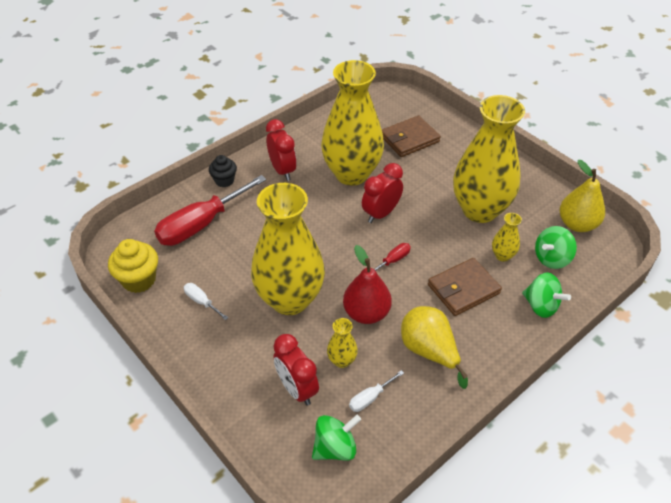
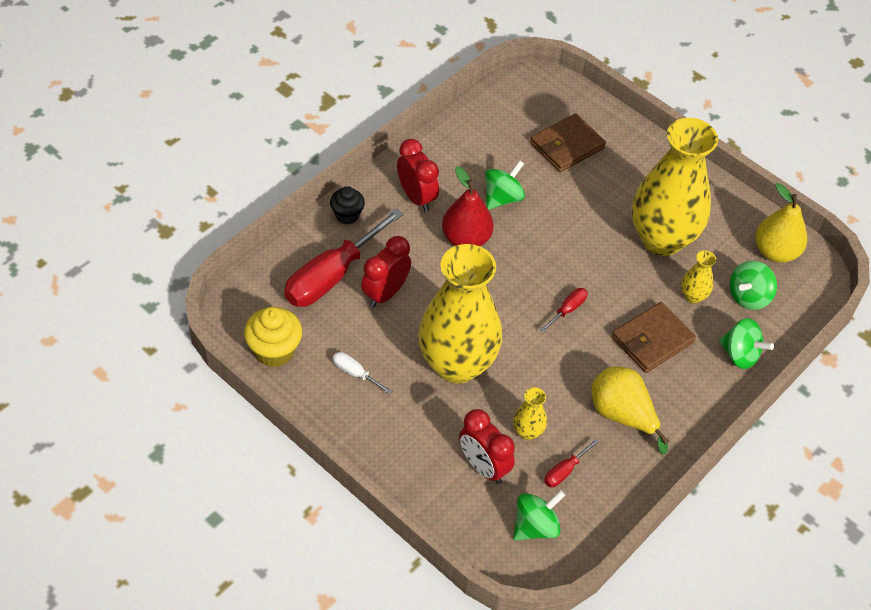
camera: 10 degrees left, 5 degrees up
yellow vase [321,60,384,186] -> green spinning top [485,160,525,210]
red pear [343,245,392,324] -> red pear moved to [442,166,494,246]
white screwdriver [349,370,404,412] -> red screwdriver [544,439,599,487]
red clock [362,163,403,223] -> red clock moved to [361,236,411,308]

